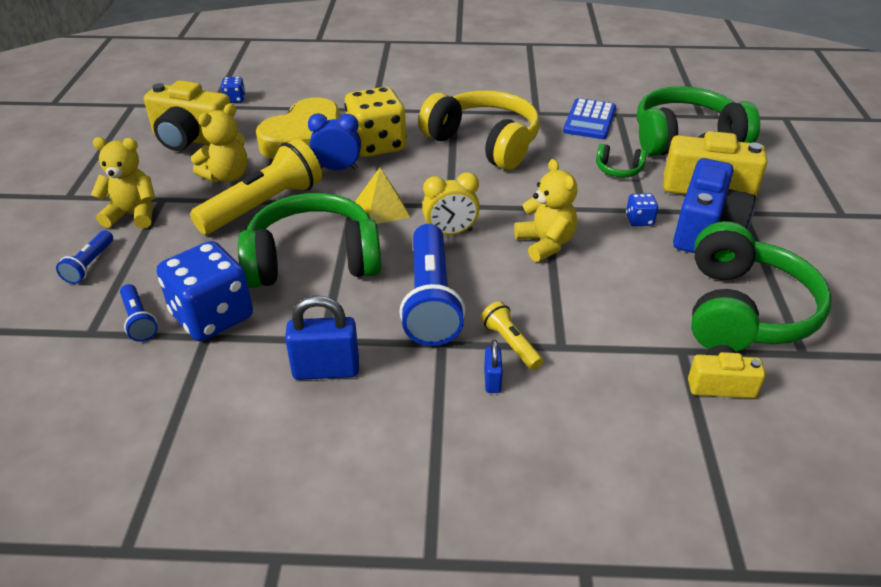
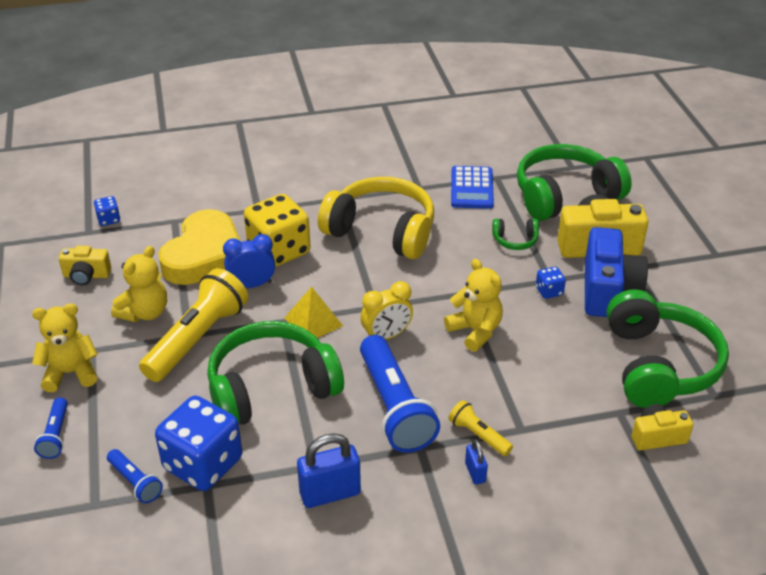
camera: 15 degrees left, 0 degrees up
yellow camera [144,80,233,151] -> yellow camera [59,246,111,285], size x0.55

